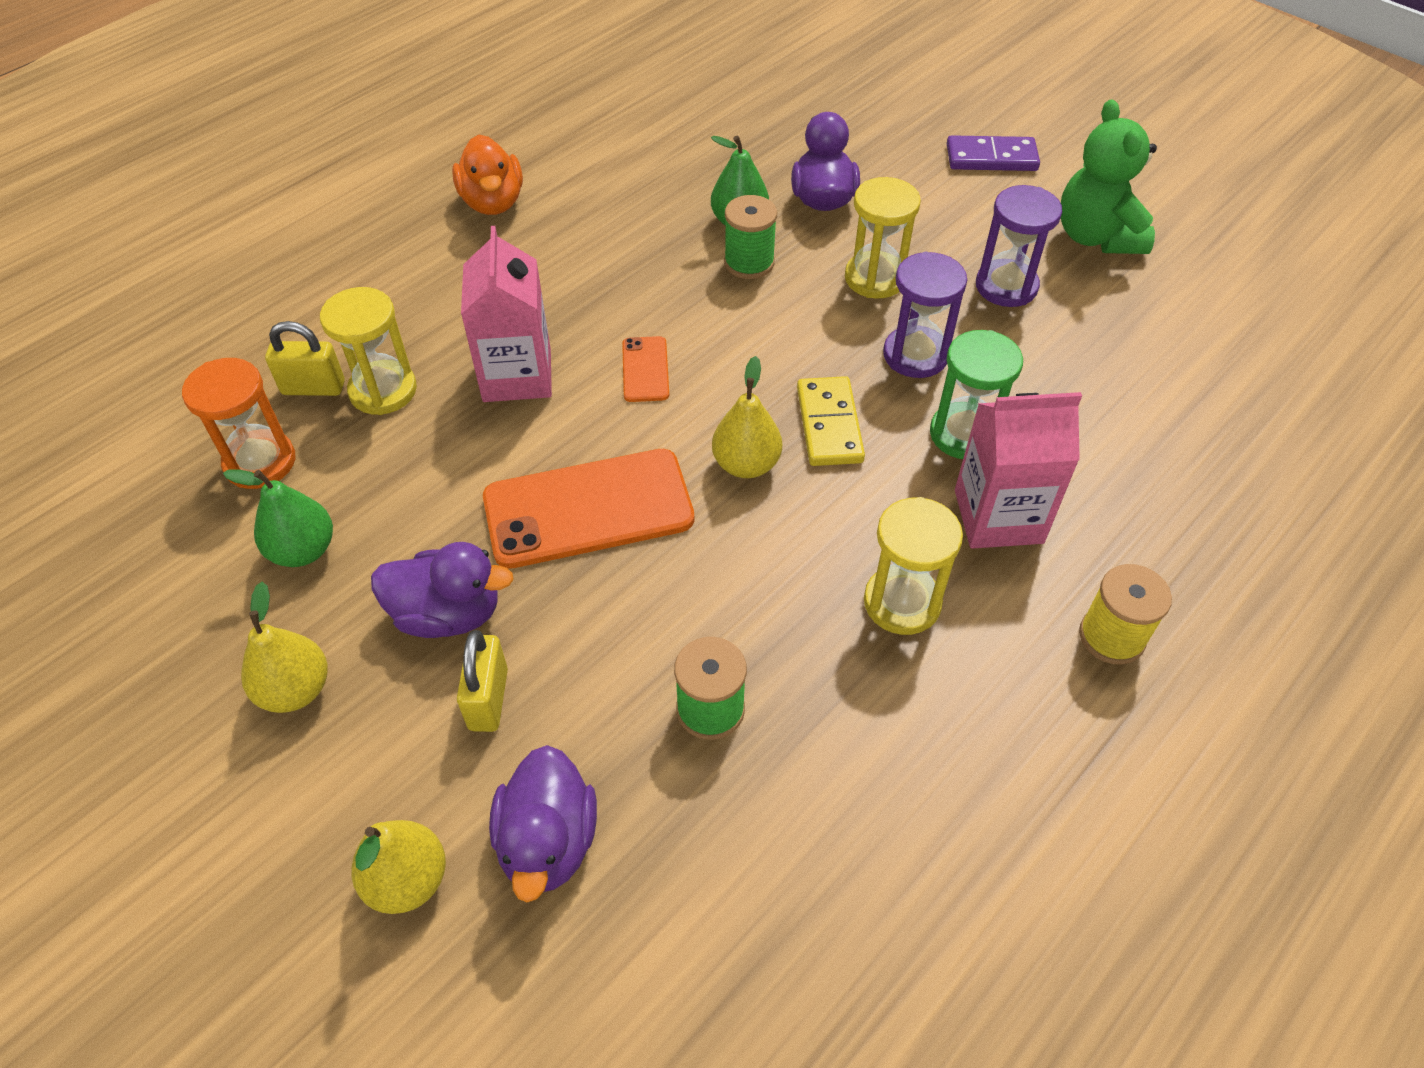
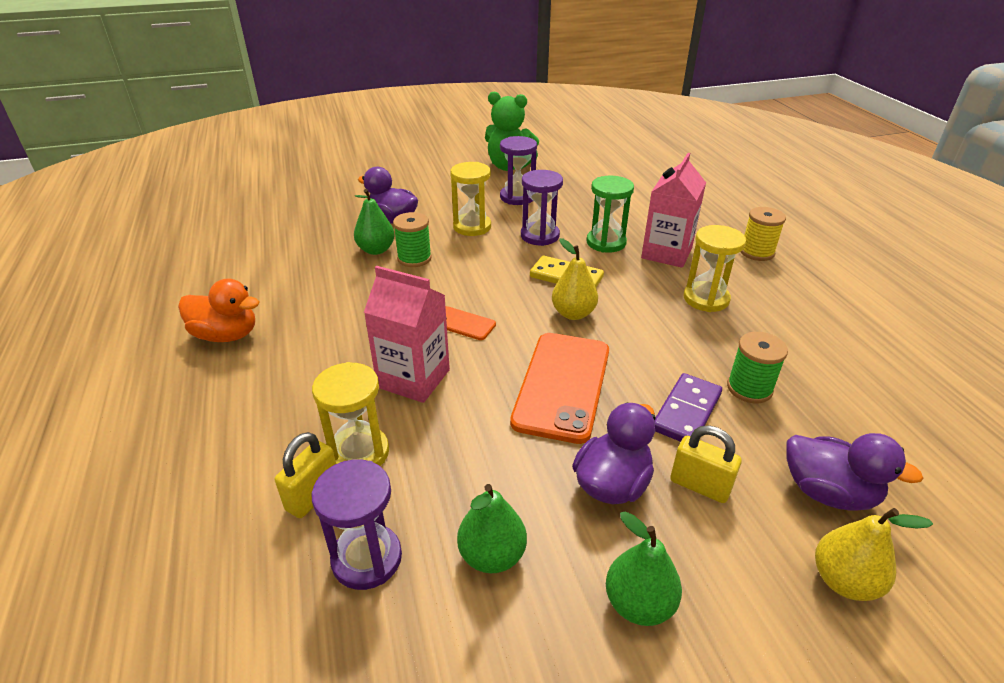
camera: 60 degrees left, 15 degrees down
orange hourglass [182,358,296,489] -> purple hourglass [312,459,402,590]
yellow pear [241,582,328,713] -> green pear [606,511,682,626]
purple domino [947,135,1040,171] -> purple domino moved to [654,373,722,442]

